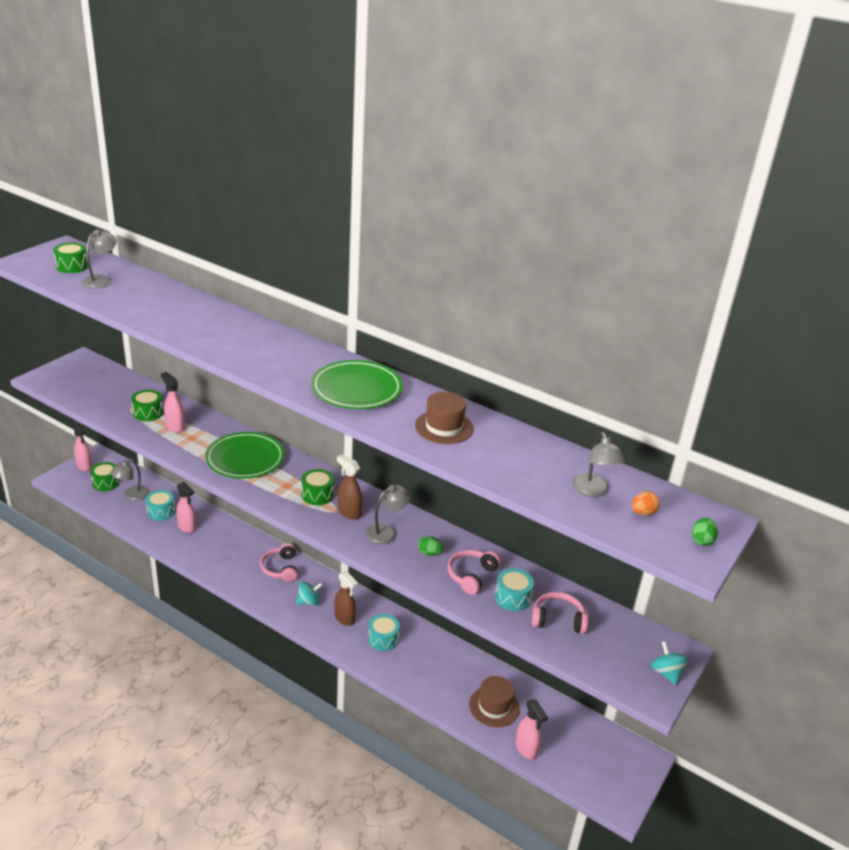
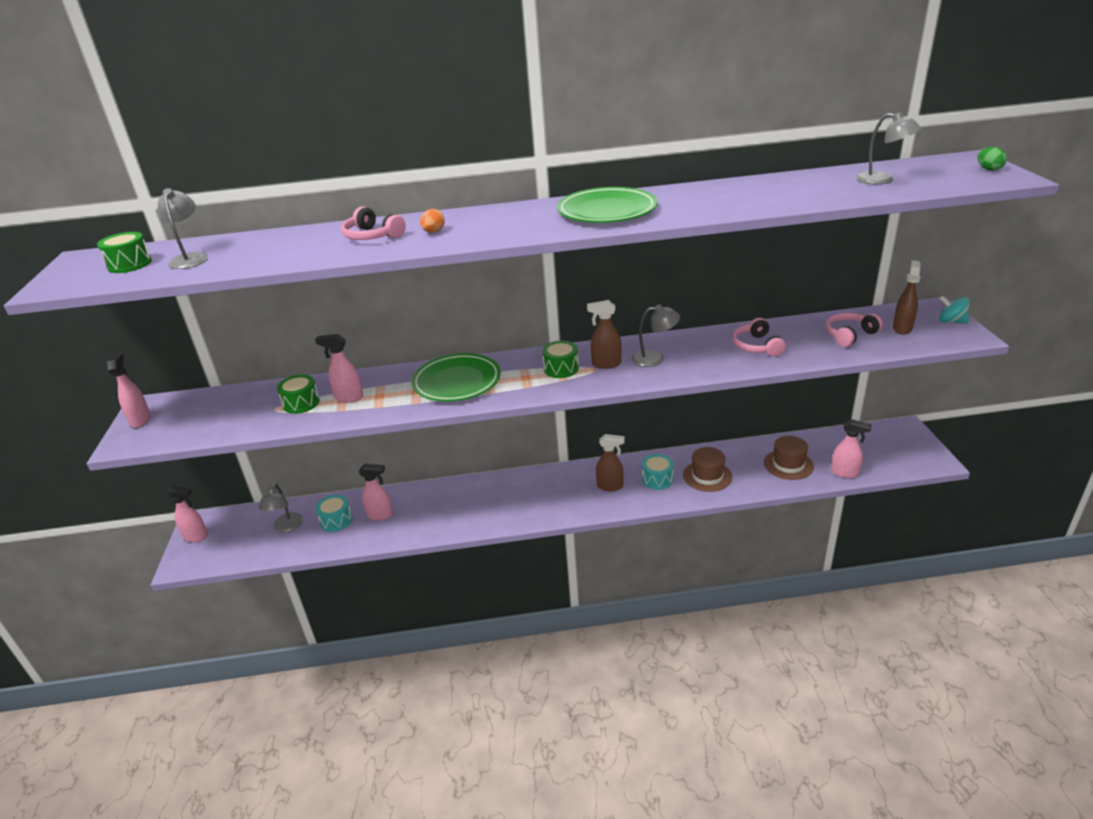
camera: 35 degrees left, 0 degrees up
green drum [90,462,120,491] -> none
pink headphones [260,543,298,582] -> pink headphones moved to [341,206,406,240]
turquoise spinning top [296,581,323,606] -> none
grey lamp [365,485,411,544] -> grey lamp turned 75 degrees clockwise [632,305,680,367]
brown hat [415,392,473,444] -> brown hat moved to [683,447,732,492]
green egg [418,536,443,556] -> none
turquoise drum [495,568,534,611] -> none
orange egg [632,491,660,515] -> orange egg moved to [420,209,445,233]
none -> pink spray bottle [107,352,151,428]
none -> brown spray bottle [893,261,920,335]

